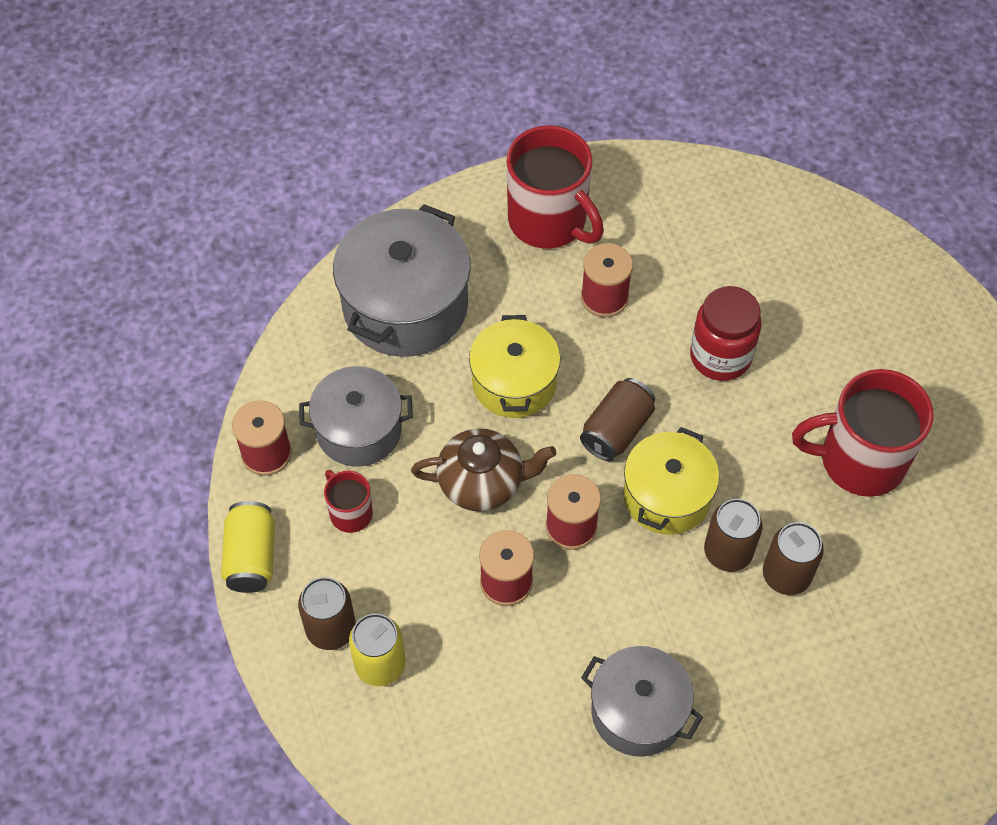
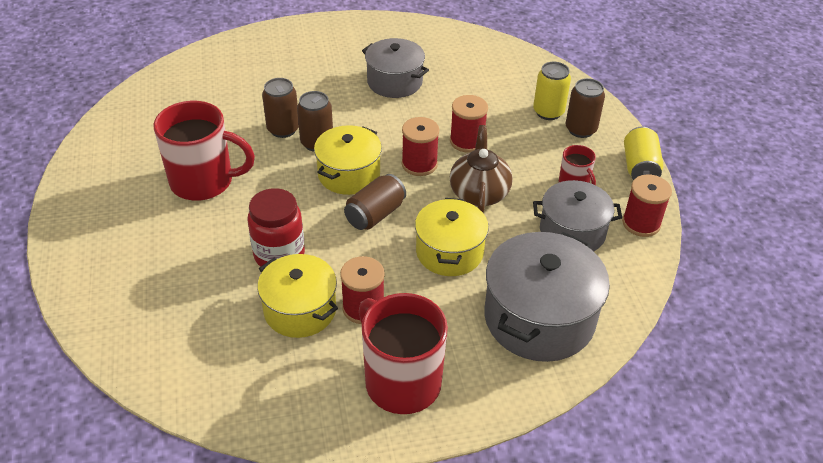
camera: 175 degrees left, 15 degrees down
brown teapot [411,428,556,511] -> brown teapot turned 90 degrees clockwise [450,125,513,213]
none -> yellow pot [257,254,338,338]

